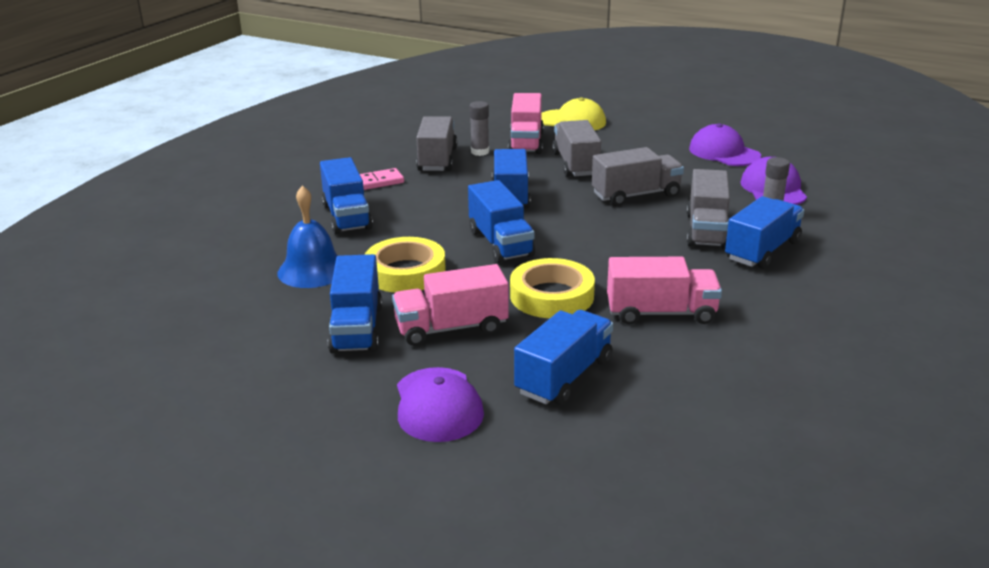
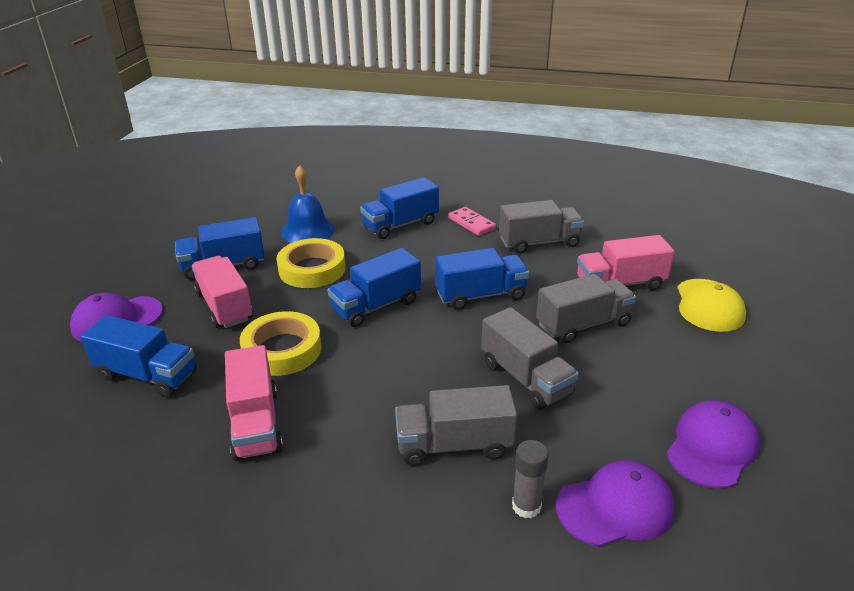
camera: 75 degrees right, 5 degrees up
grey glue stick [469,101,489,156] -> none
blue truck [725,196,804,269] -> none

